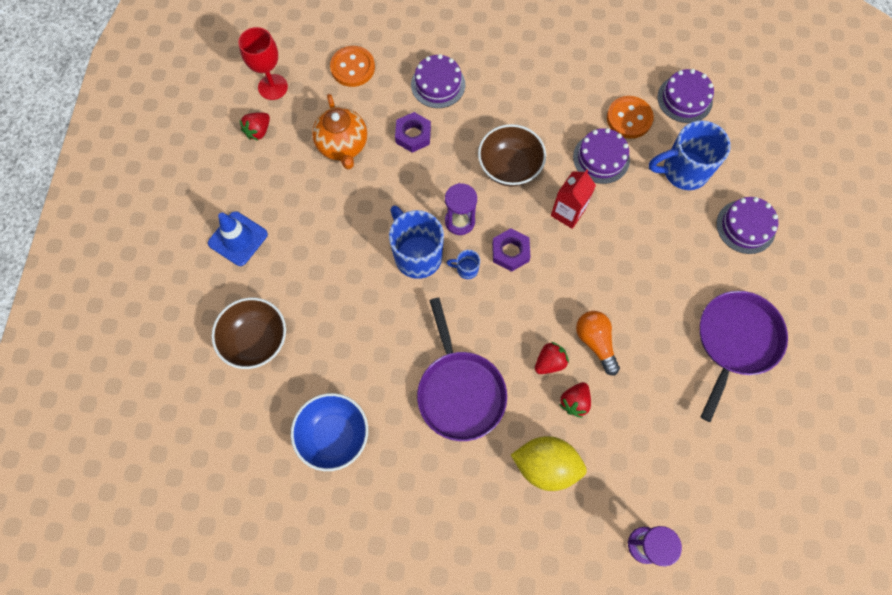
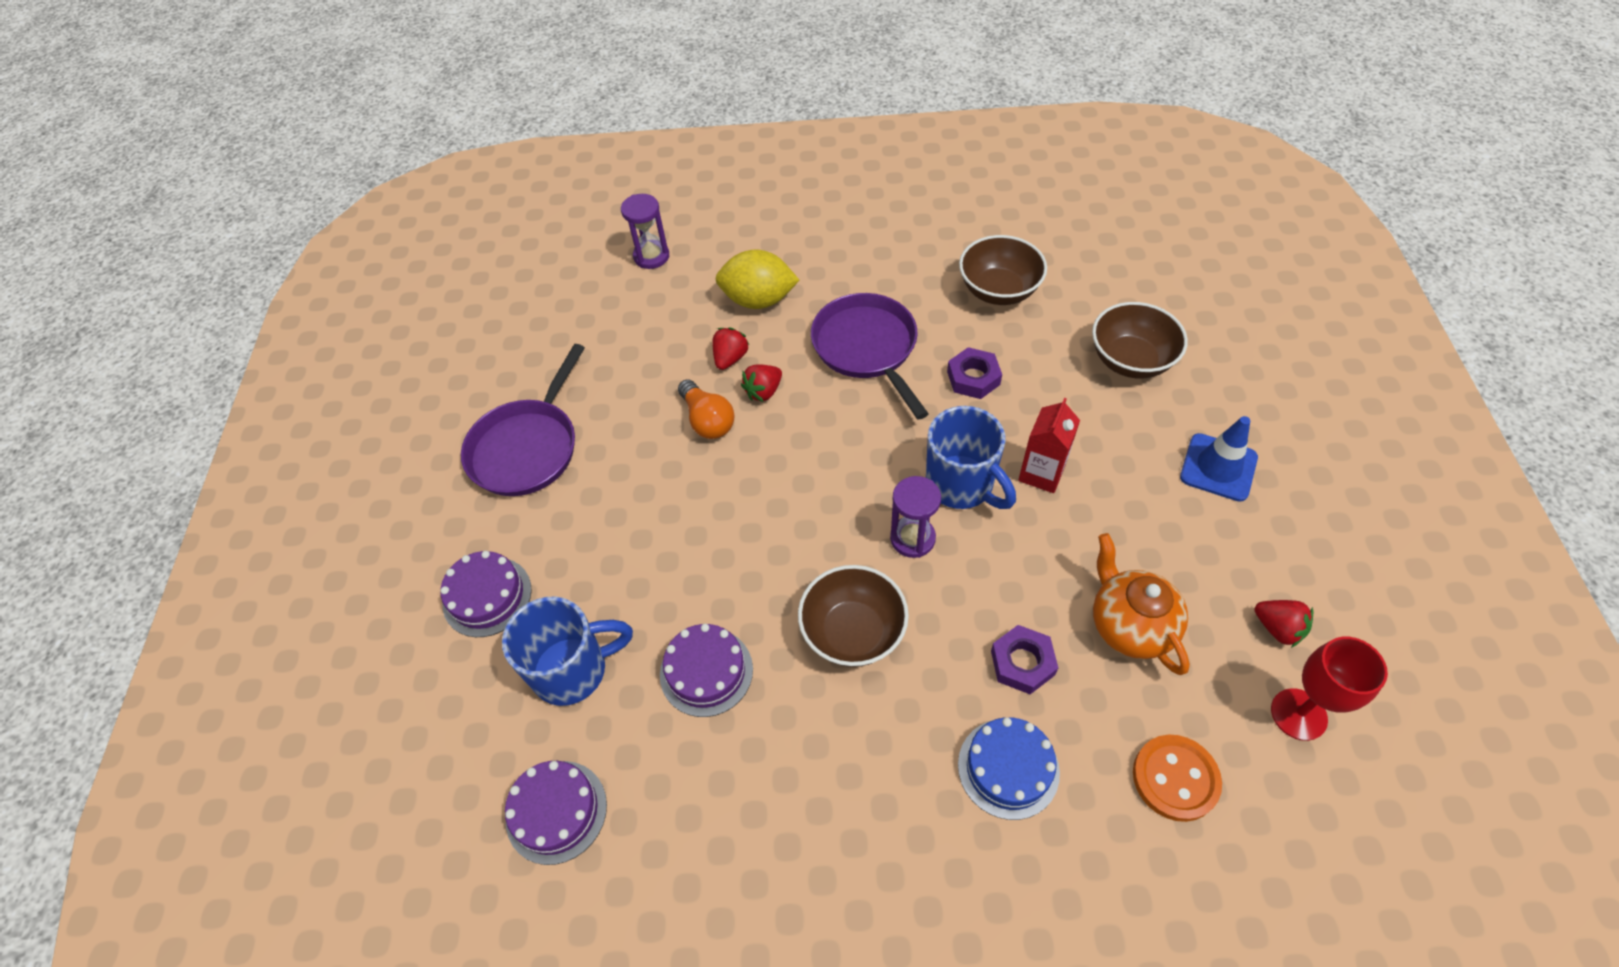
camera: 175 degrees right, 15 degrees down
red strawberry [239,112,270,141] -> red strawberry turned 105 degrees clockwise [1255,600,1313,648]
blue bowl [291,393,368,471] -> brown bowl [959,235,1047,305]
purple cake [411,54,465,108] -> blue cake [958,717,1060,820]
blue mug [447,250,480,279] -> none
purple nut [492,228,531,272] -> purple nut moved to [947,347,1002,399]
red carton [551,170,596,229] -> red carton moved to [1018,398,1080,493]
orange button [607,96,654,139] -> none

